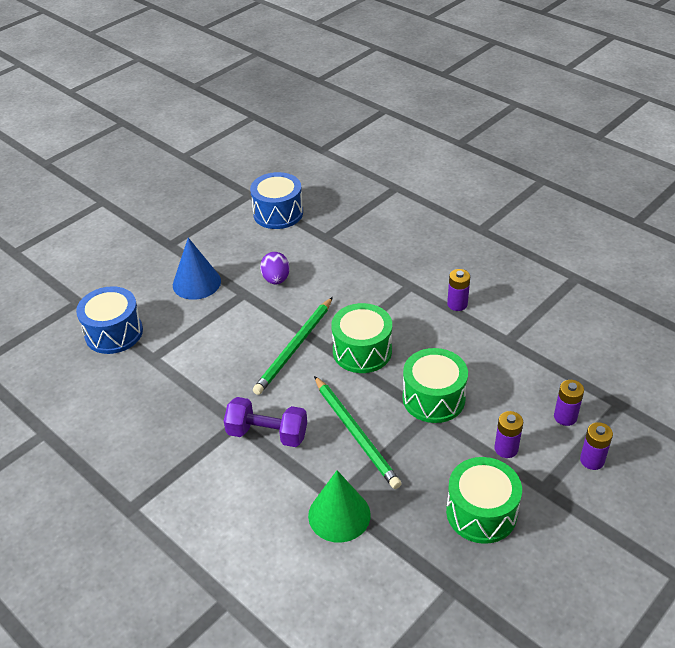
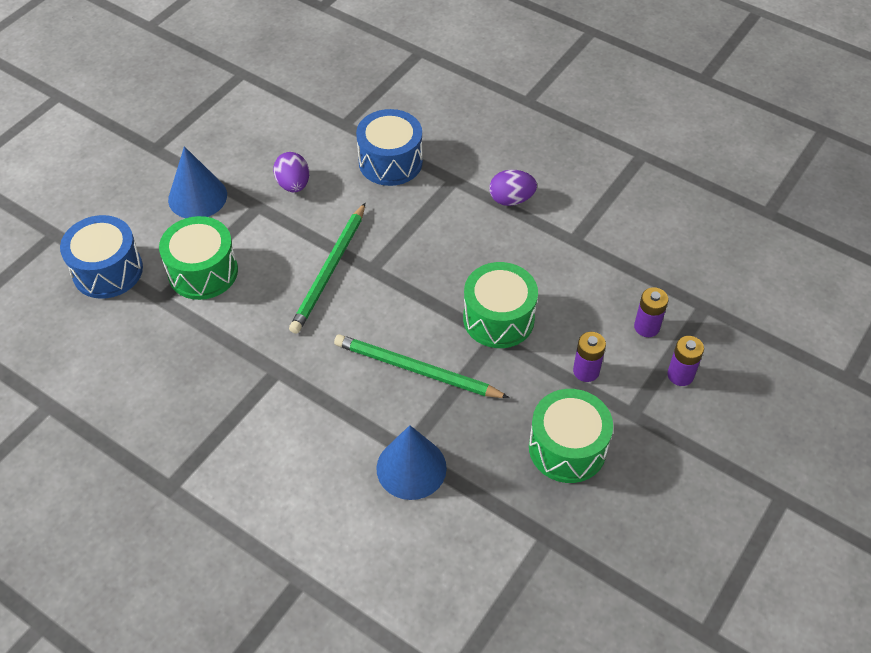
camera: 10 degrees left, 10 degrees up
purple dumbbell [224,397,307,447] -> none
blue drum [250,172,303,229] -> blue drum moved to [356,109,423,186]
green cone [308,470,371,543] -> blue cone [376,425,447,500]
green pencil [314,376,402,489] -> green pencil turned 150 degrees clockwise [334,334,509,398]
green drum [331,303,392,373] -> green drum moved to [159,216,238,300]
purple battery [447,269,470,311] -> purple egg [489,170,537,206]

